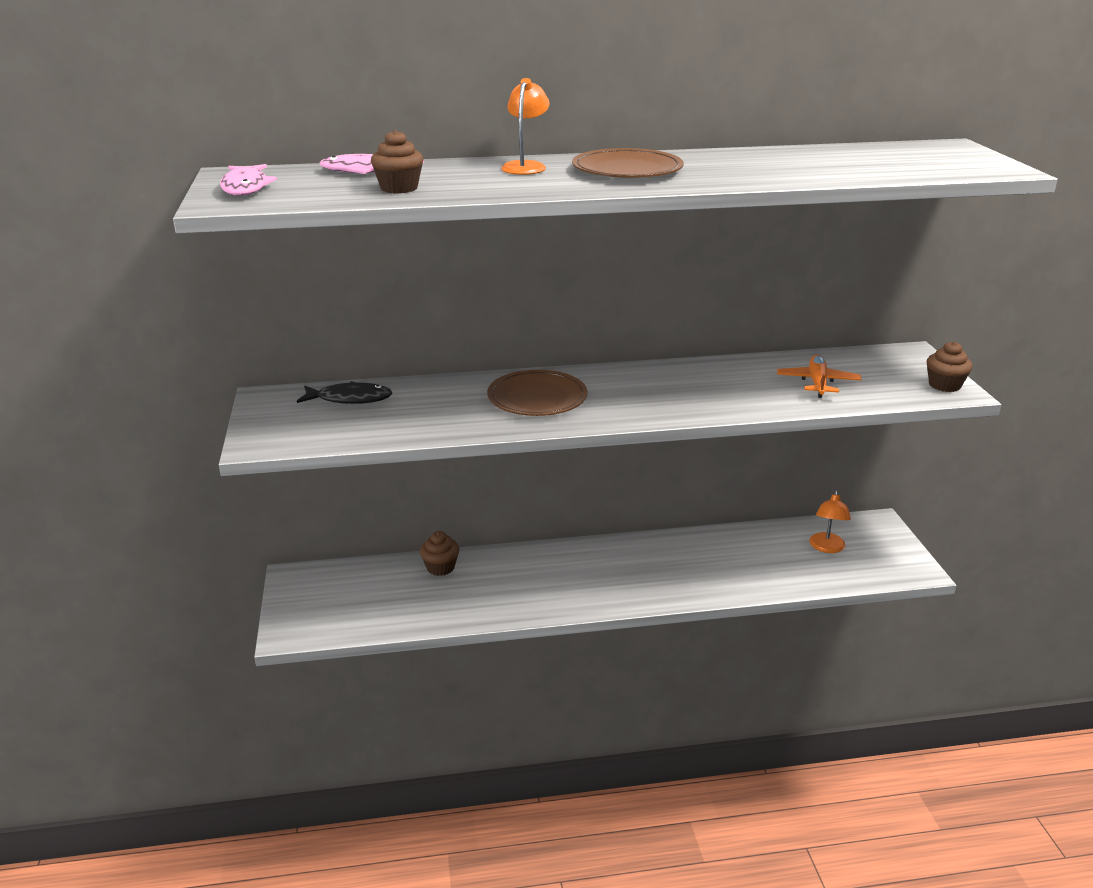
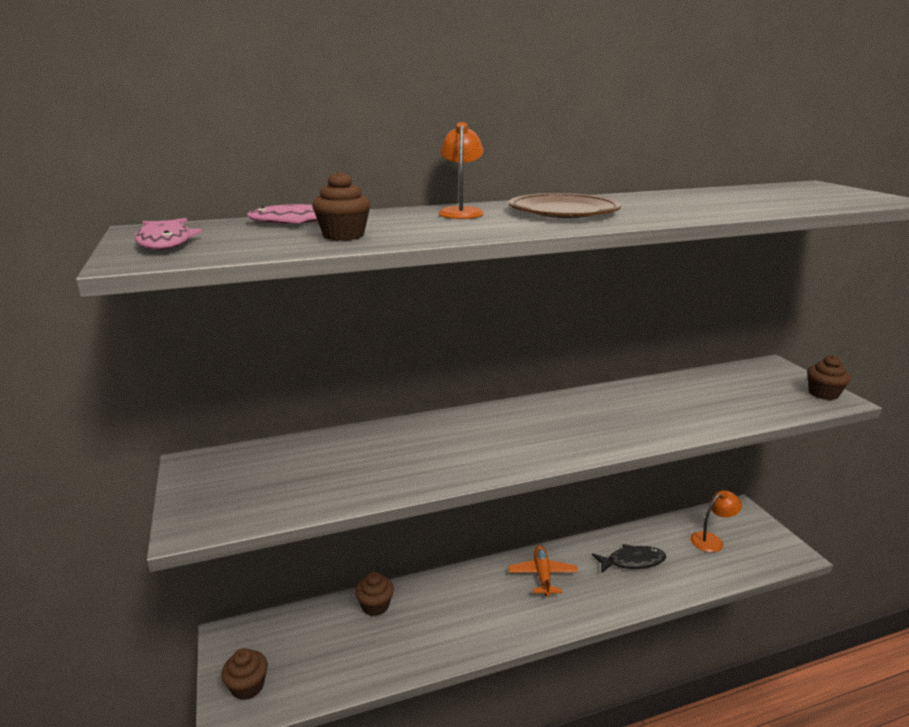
camera: 10 degrees left, 5 degrees down
black fish [297,381,392,404] -> black fish moved to [592,544,666,573]
brown plate [487,370,588,416] -> none
orange plane [777,355,861,398] -> orange plane moved to [508,545,578,597]
orange lamp [809,491,851,553] -> orange lamp turned 120 degrees counterclockwise [690,490,742,552]
none -> brown cupcake [221,648,268,700]

